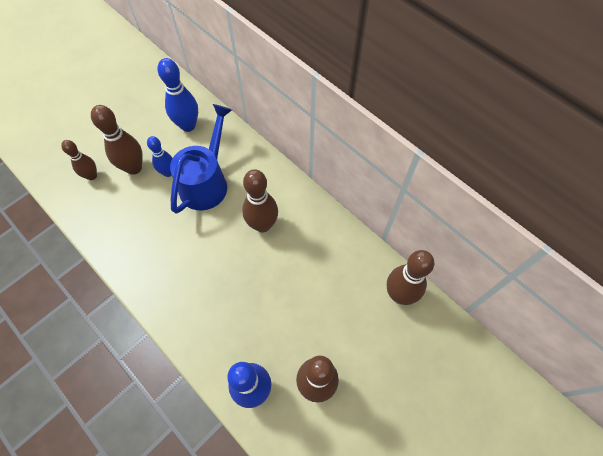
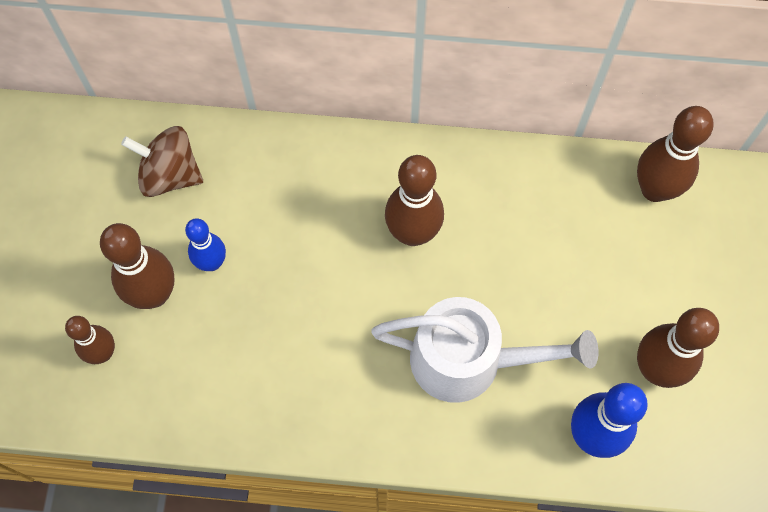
camera: 40 degrees left, 5 degrees up
blue bowling pin [158,58,198,132] -> brown spinning top [121,126,203,197]
blue watering can [170,104,232,214] -> none
none -> white watering can [371,297,599,403]

